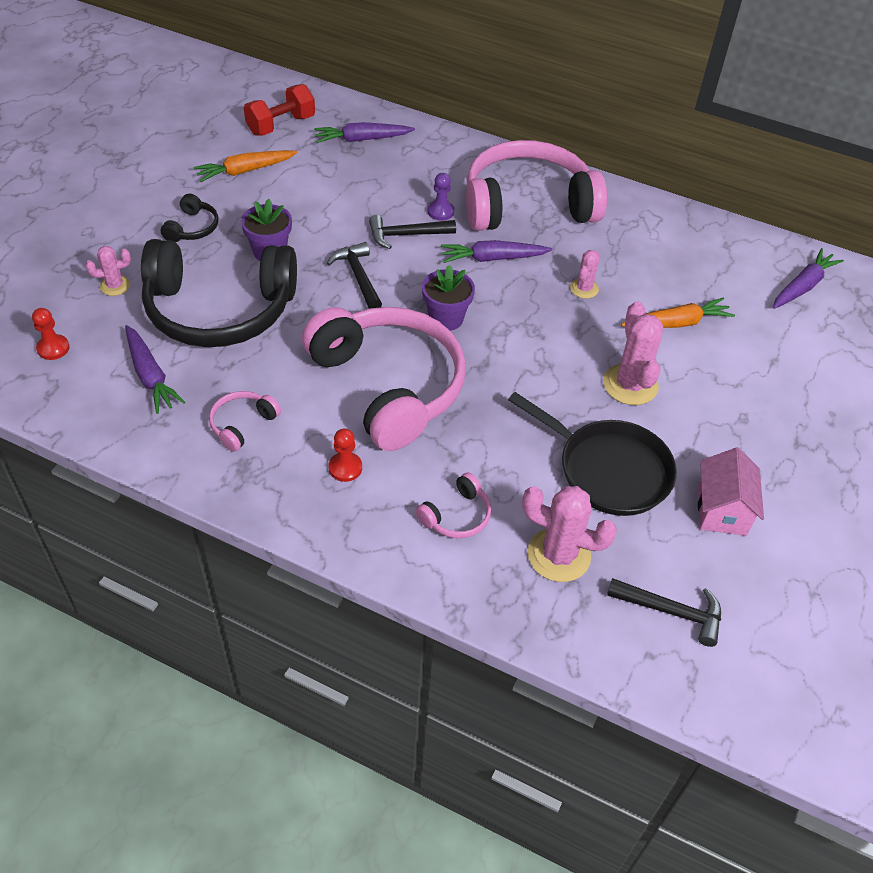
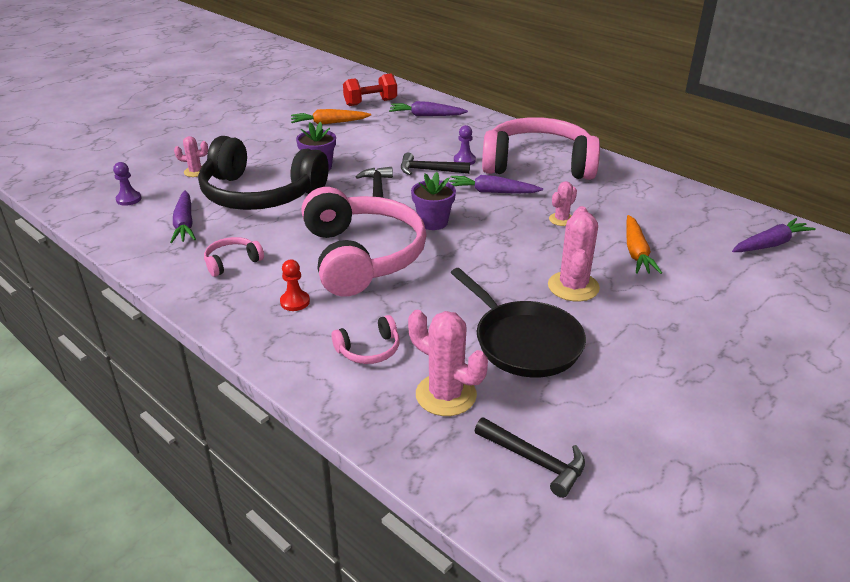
camera: 20 degrees right, 15 degrees down
red pawn [32,308,70,360] -> purple pawn [113,162,141,206]
black headphones [161,194,218,242] -> none
orange carrot [621,298,735,328] -> orange carrot turned 90 degrees clockwise [627,215,662,274]
pink house [698,447,764,536] -> none

